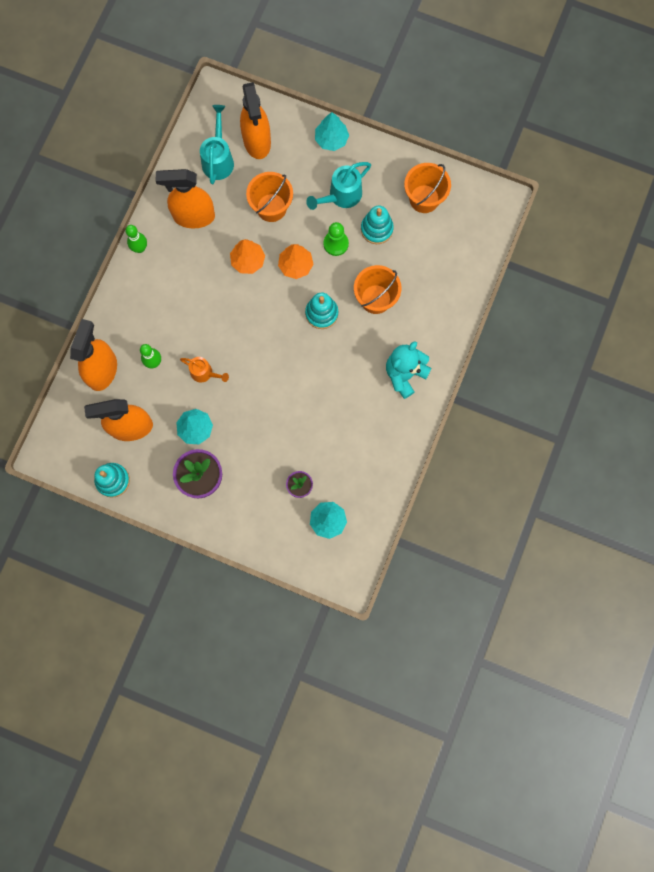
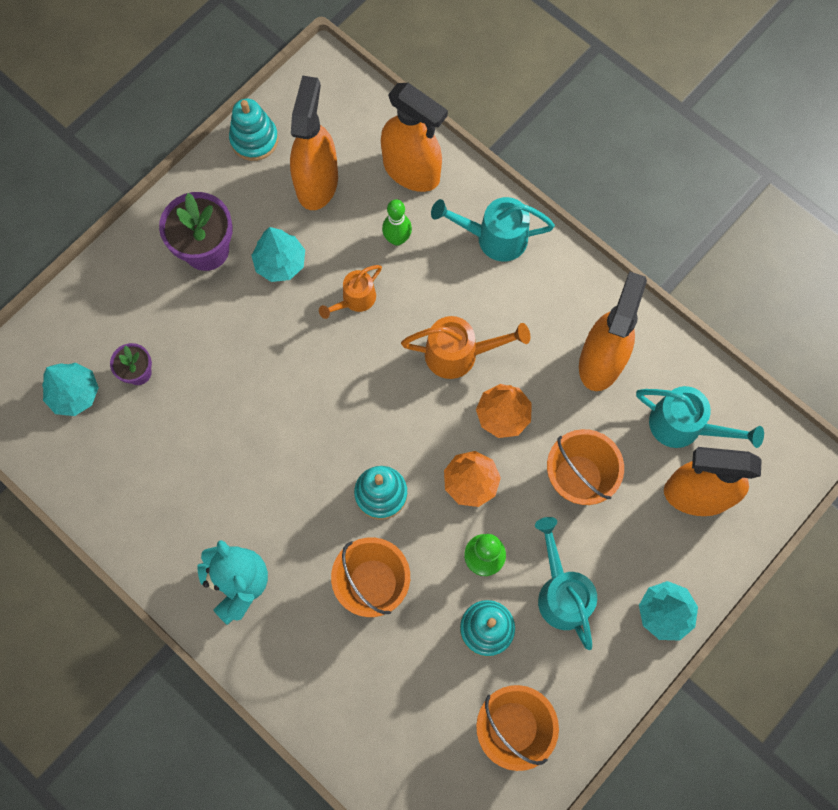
camera: 110 degrees right, 5 degrees down
green bowling pin [125,225,147,253] -> none
none -> orange watering can [401,316,530,379]
none -> turquoise watering can [431,197,555,262]

